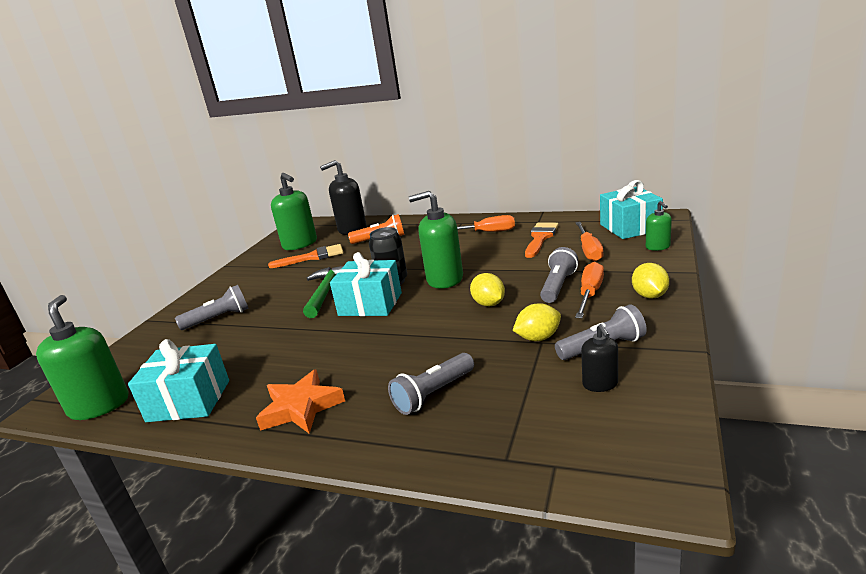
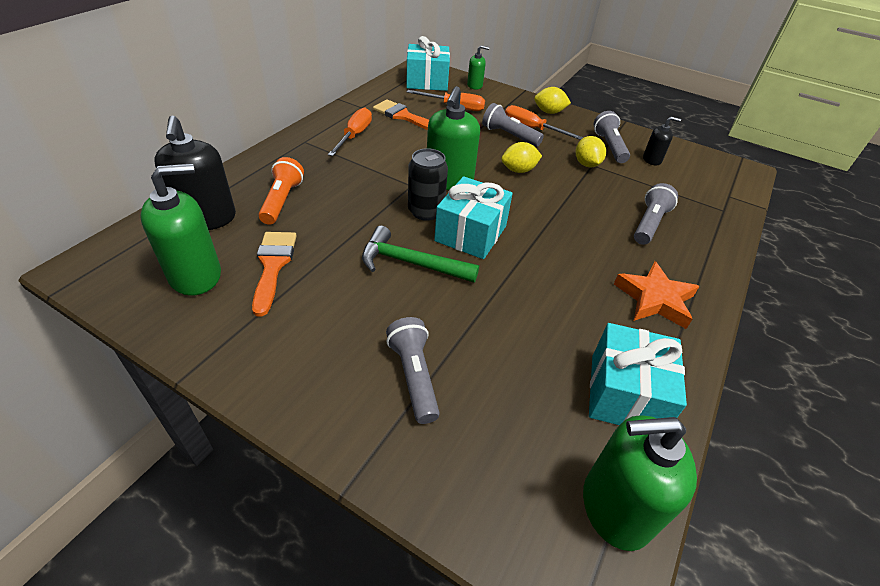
camera: 85 degrees left, 20 degrees up
grey flashlight [388,353,474,415] -> grey flashlight turned 120 degrees counterclockwise [634,183,678,245]

